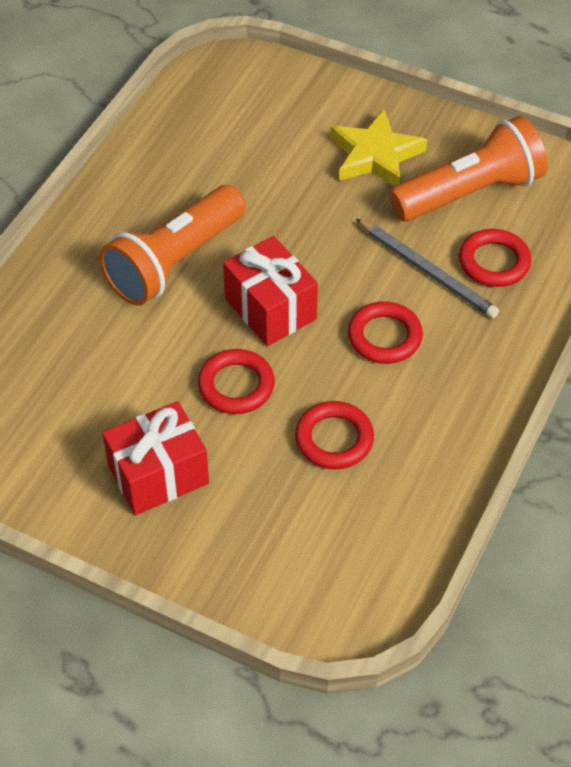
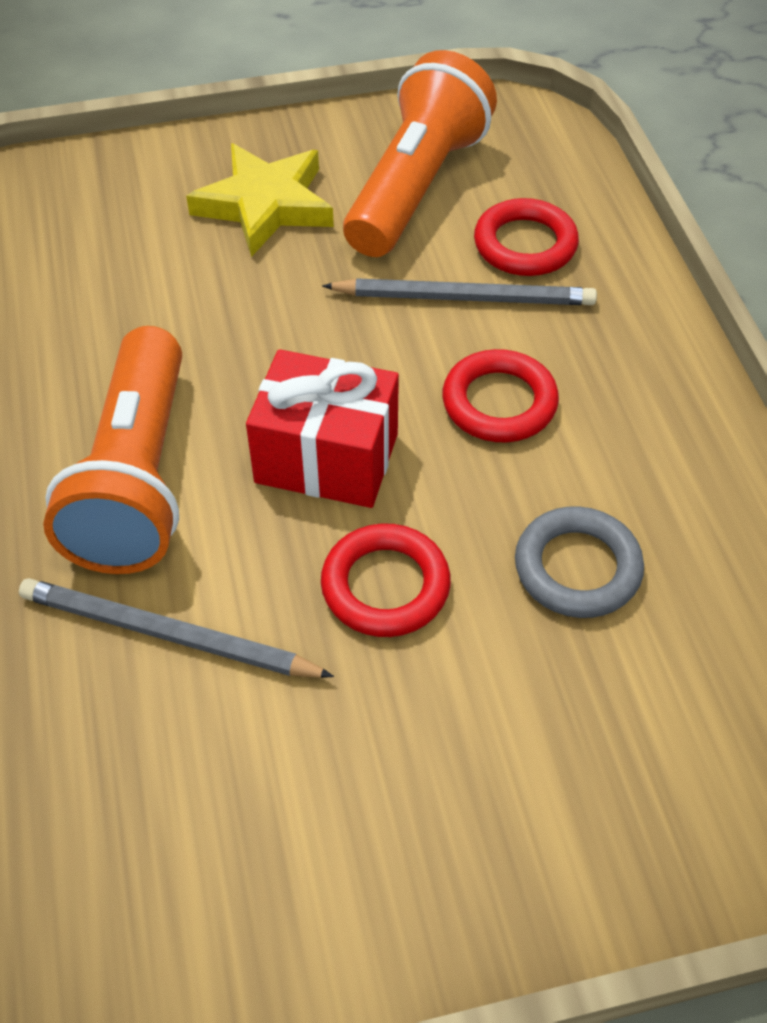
camera: 40 degrees left, 0 degrees up
red gift [102,401,209,515] -> none
red ring [295,401,374,469] -> grey ring [515,506,644,618]
none -> grey pencil [19,578,334,678]

